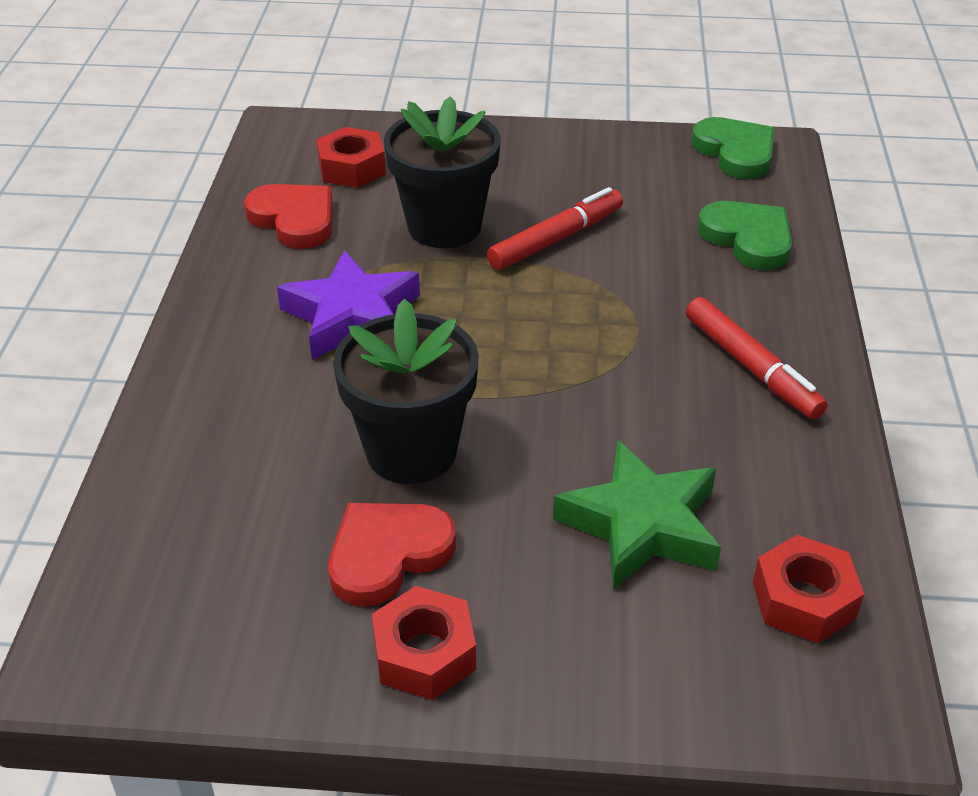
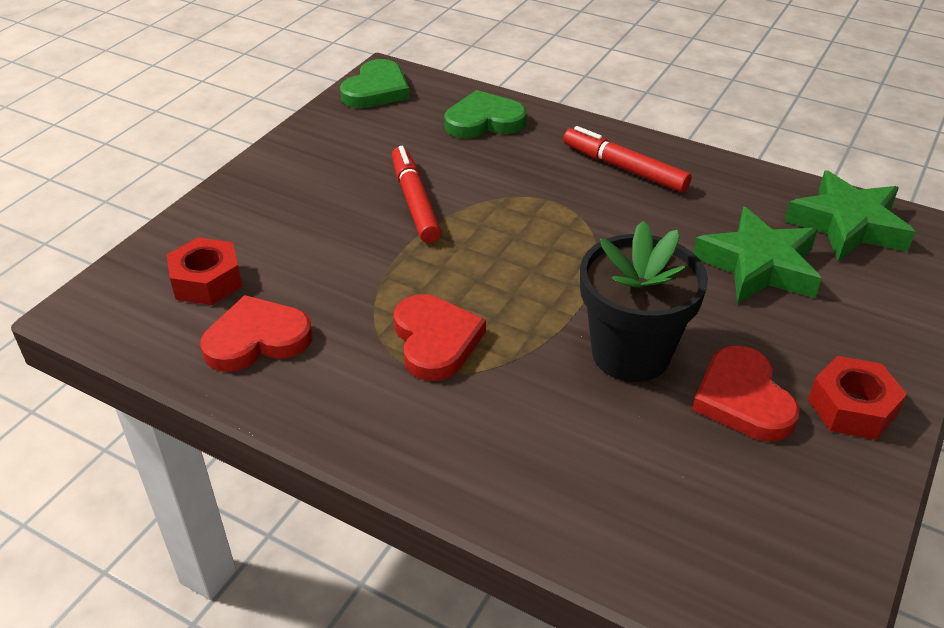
camera: 65 degrees left, 0 degrees up
purple star [277,250,420,360] -> red heart [394,294,486,381]
black flower pot [384,96,501,248] -> none
red marker [686,297,827,420] -> red marker turned 135 degrees counterclockwise [563,126,692,192]
green heart [692,117,775,179] -> green heart turned 120 degrees clockwise [340,59,410,108]
red nut [753,535,864,644] -> green star [784,171,915,261]

